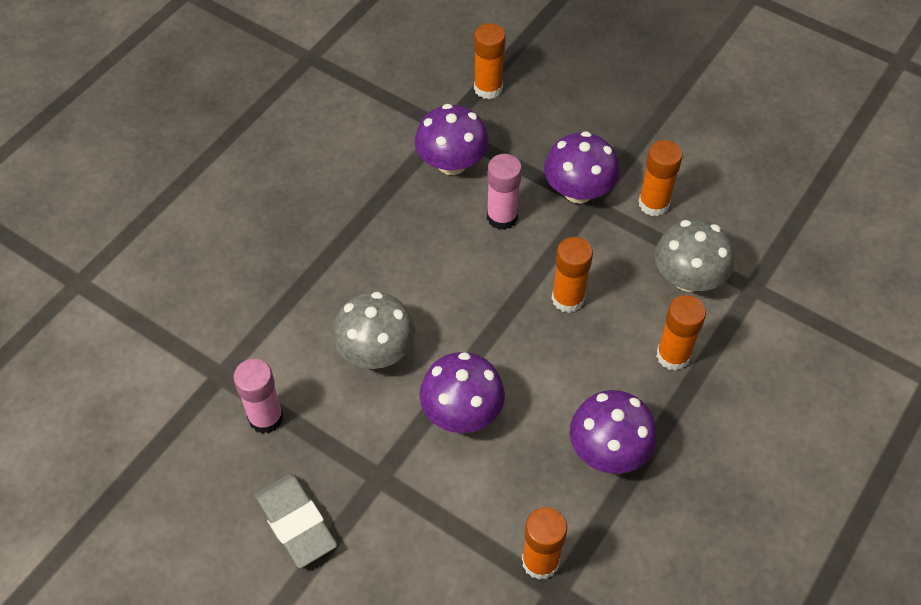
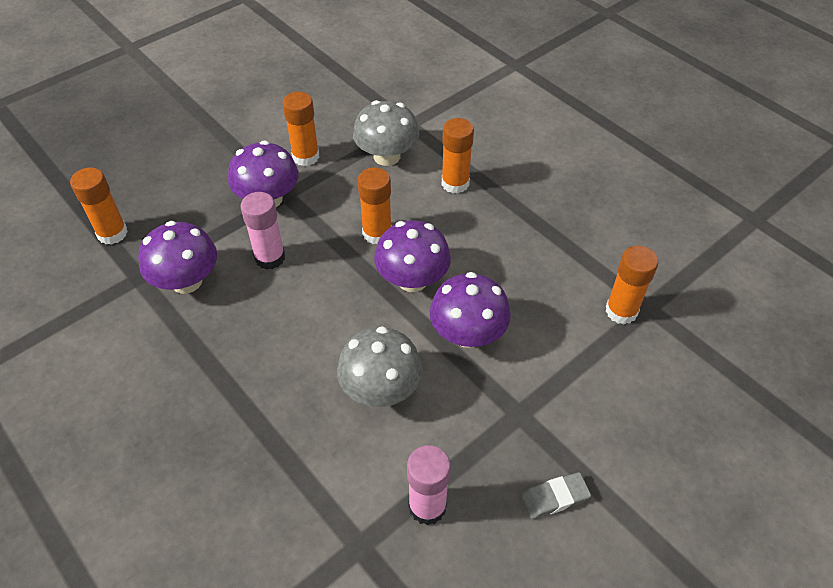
camera: 75 degrees left, 5 degrees down
grey eraser [254,474,337,568] -> grey eraser [521,472,591,519], size x0.62
purple mushroom [570,390,657,474] -> purple mushroom moved to [374,220,451,292]

